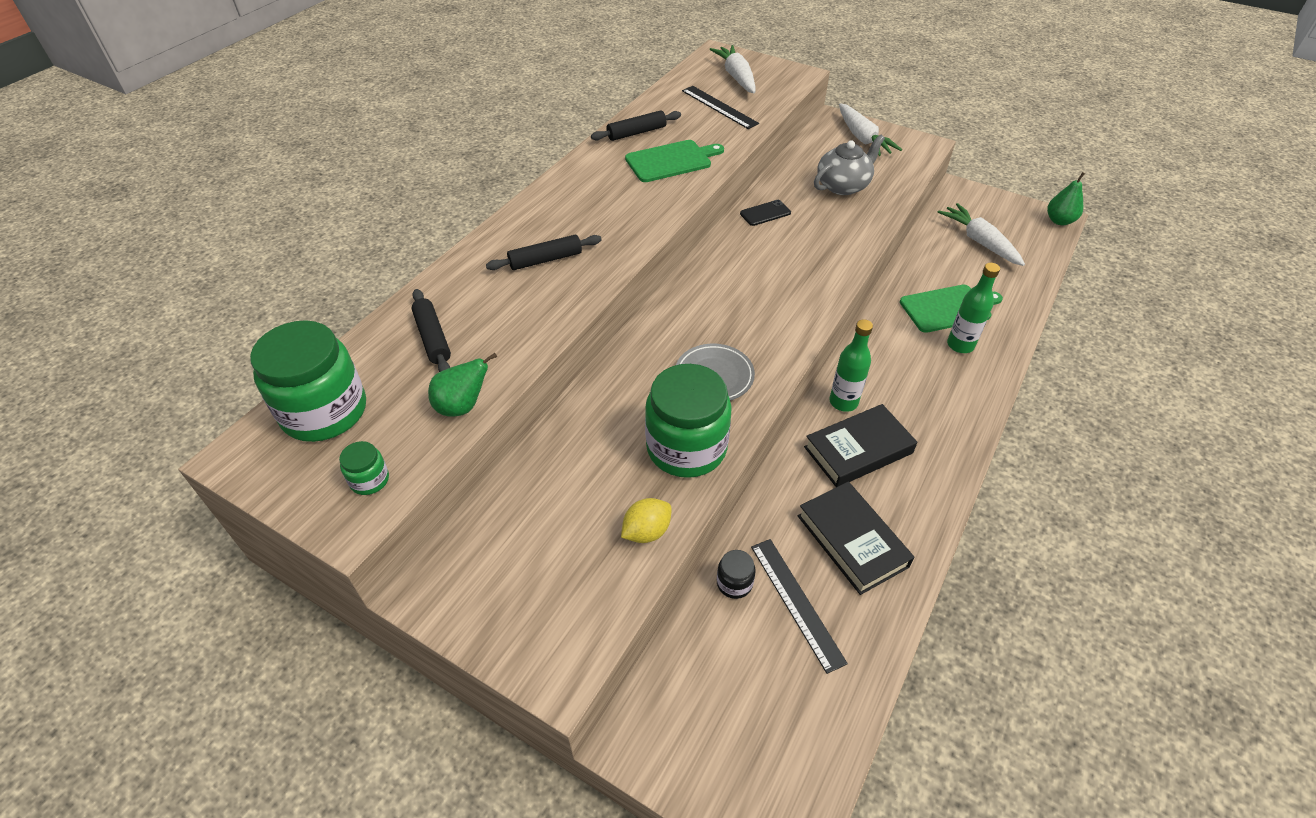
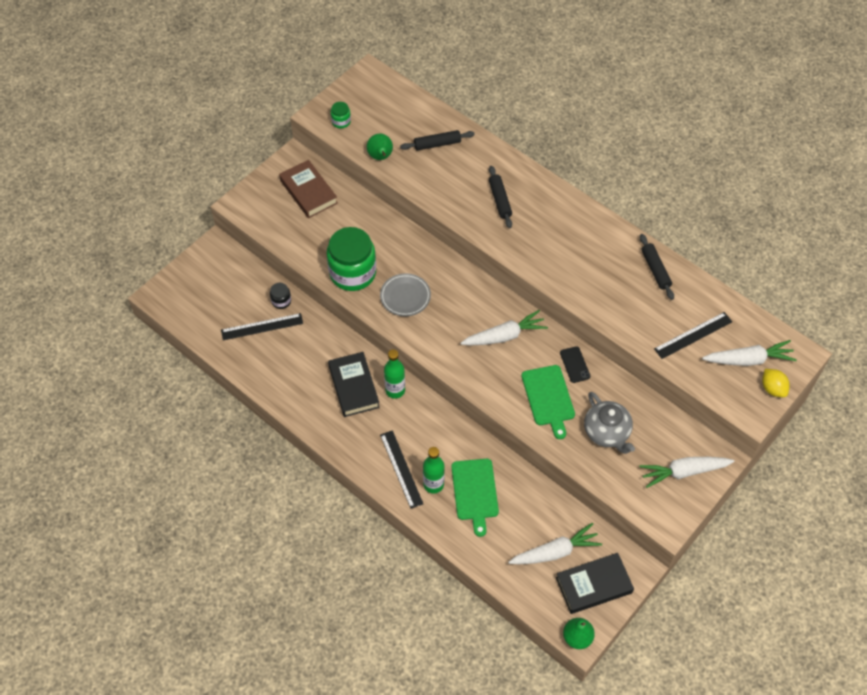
camera: 100 degrees right, 10 degrees up
green jar [250,320,366,442] -> none
yellow lemon [621,498,672,543] -> yellow lemon moved to [762,369,790,397]
green cutting board [625,140,724,182] -> green cutting board moved to [522,365,575,439]
black book [798,481,915,595] -> black book moved to [556,553,634,614]
none -> brown book [279,160,338,218]
none -> black ruler [380,430,423,509]
none -> white carrot [461,310,548,346]

